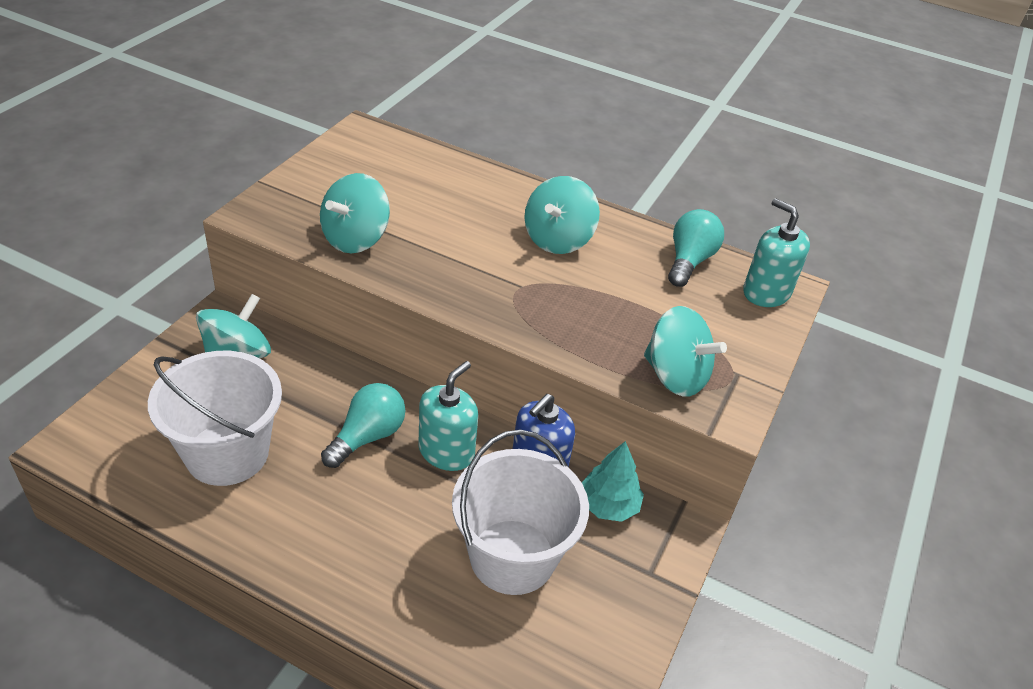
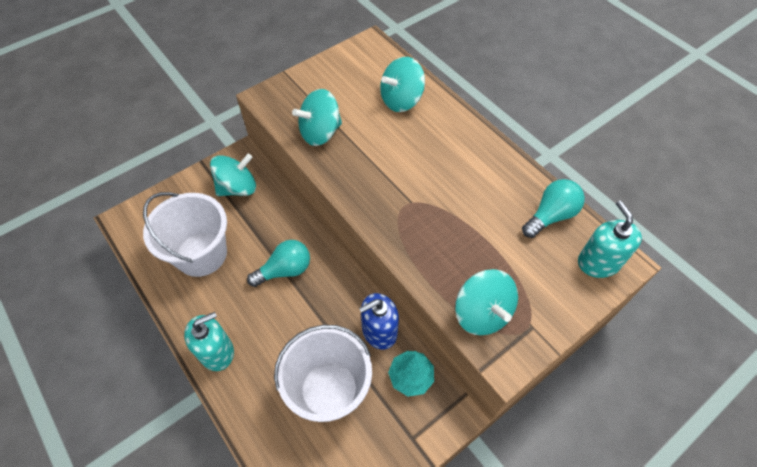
camera: 30 degrees right, 15 degrees up
turquoise soap dispenser [419,361,478,471] -> turquoise soap dispenser moved to [184,312,234,371]
turquoise spinning top [524,176,600,254] -> turquoise spinning top moved to [380,57,425,112]

